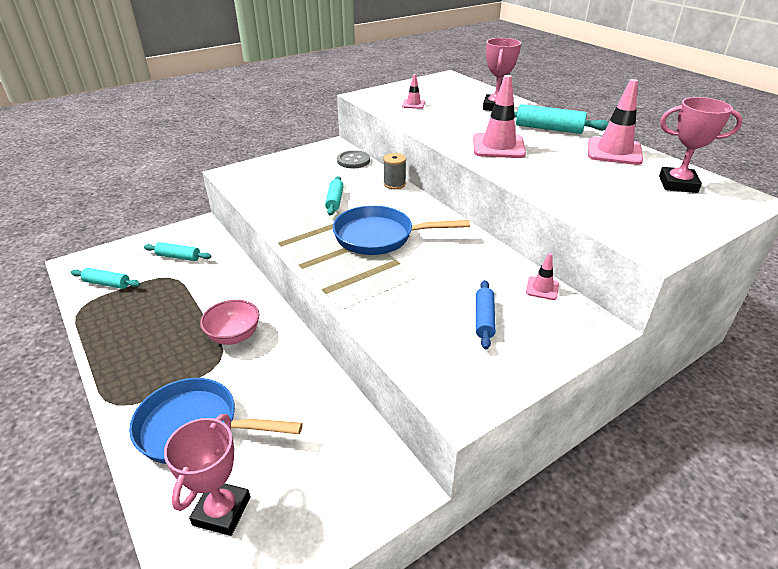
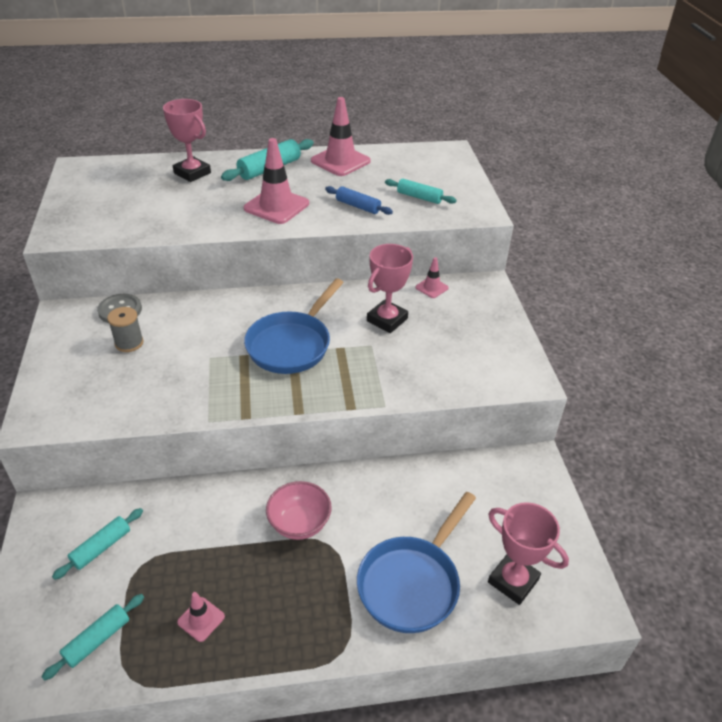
camera: 65 degrees left, 5 degrees up
turquoise rolling pin [325,176,344,215] -> turquoise rolling pin moved to [385,179,457,204]
grey spool [383,153,406,189] -> grey spool moved to [107,307,144,352]
pink traffic cone [402,74,425,109] -> pink traffic cone moved to [177,592,225,642]
blue rolling pin [476,280,496,350] -> blue rolling pin moved to [325,186,393,215]
pink trophy [659,97,743,193] -> pink trophy moved to [367,244,413,333]

